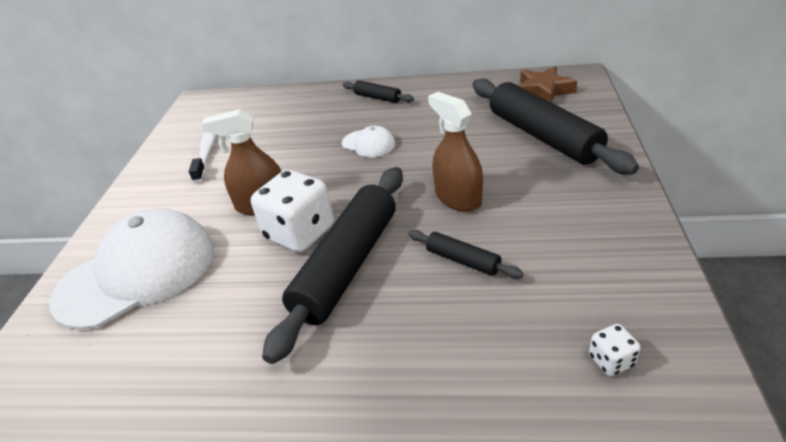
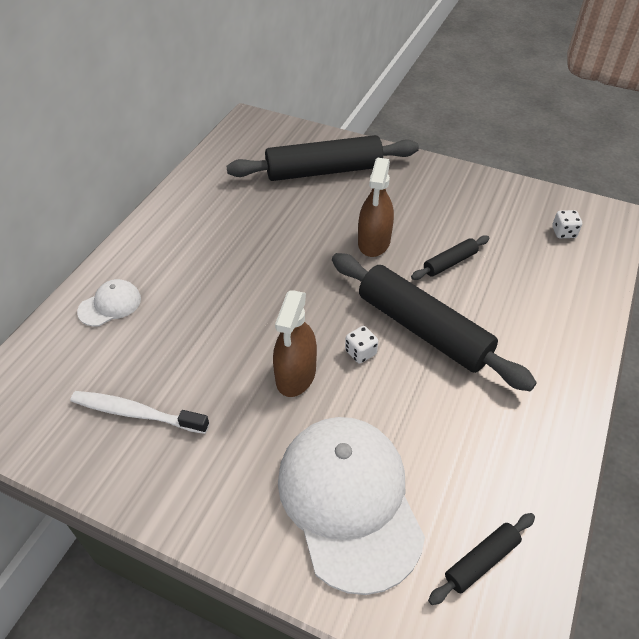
camera: 75 degrees left, 10 degrees up
white dice [251,170,334,253] -> white dice [345,326,378,363], size x0.45
white cap [342,126,395,157] -> white cap moved to [77,279,141,326]
black rolling pin [343,81,414,103] -> black rolling pin moved to [428,513,535,605]
brown spray bottle [428,92,483,212] -> brown spray bottle turned 60 degrees counterclockwise [358,158,394,257]
brown star [518,66,577,103] -> none

